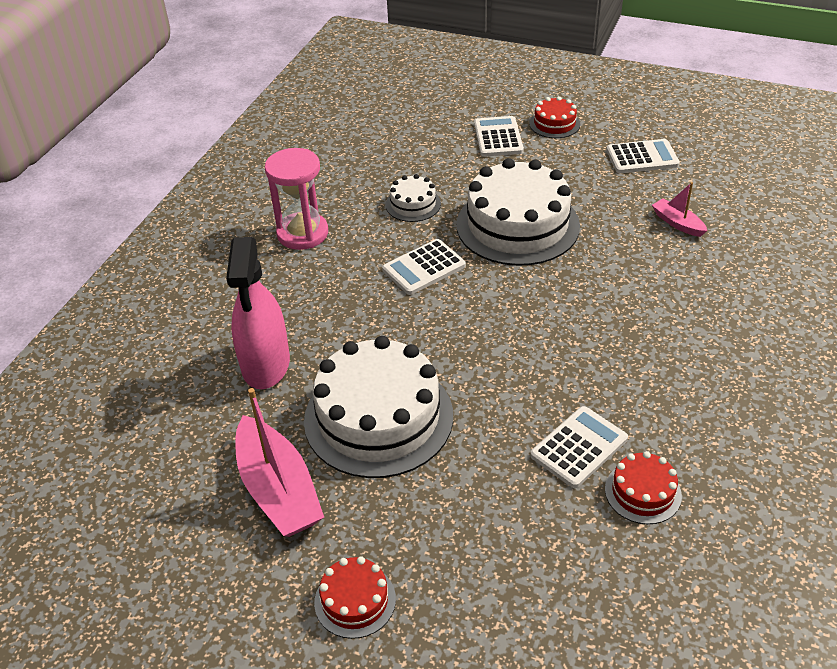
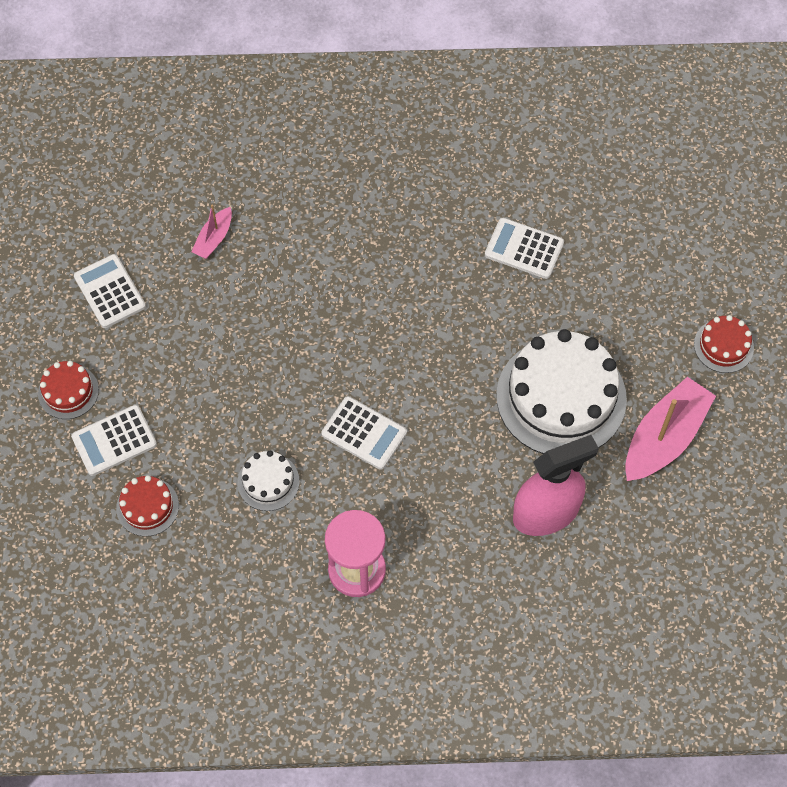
camera: 115 degrees left, 20 degrees up
white cake [456,158,580,266] -> none
red cake [605,451,682,524] -> red cake moved to [116,475,179,536]

